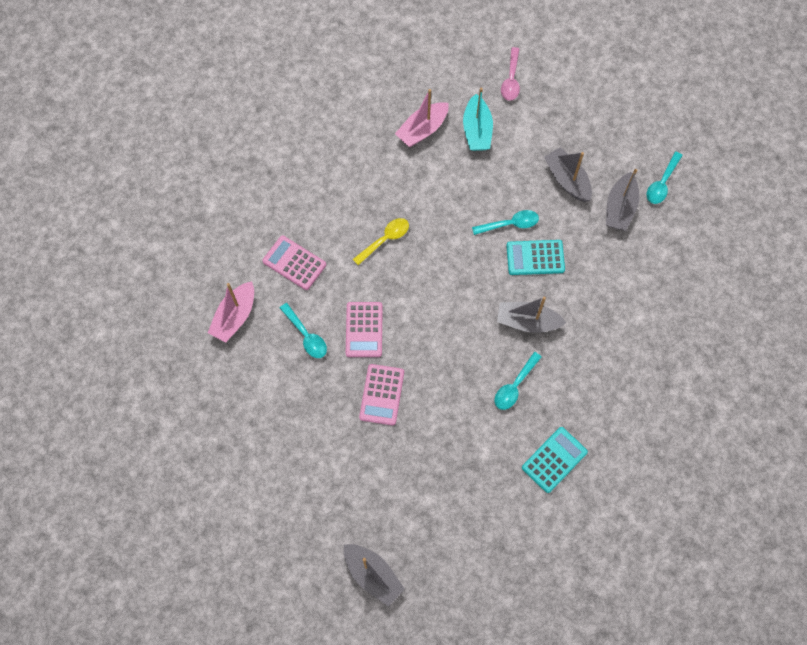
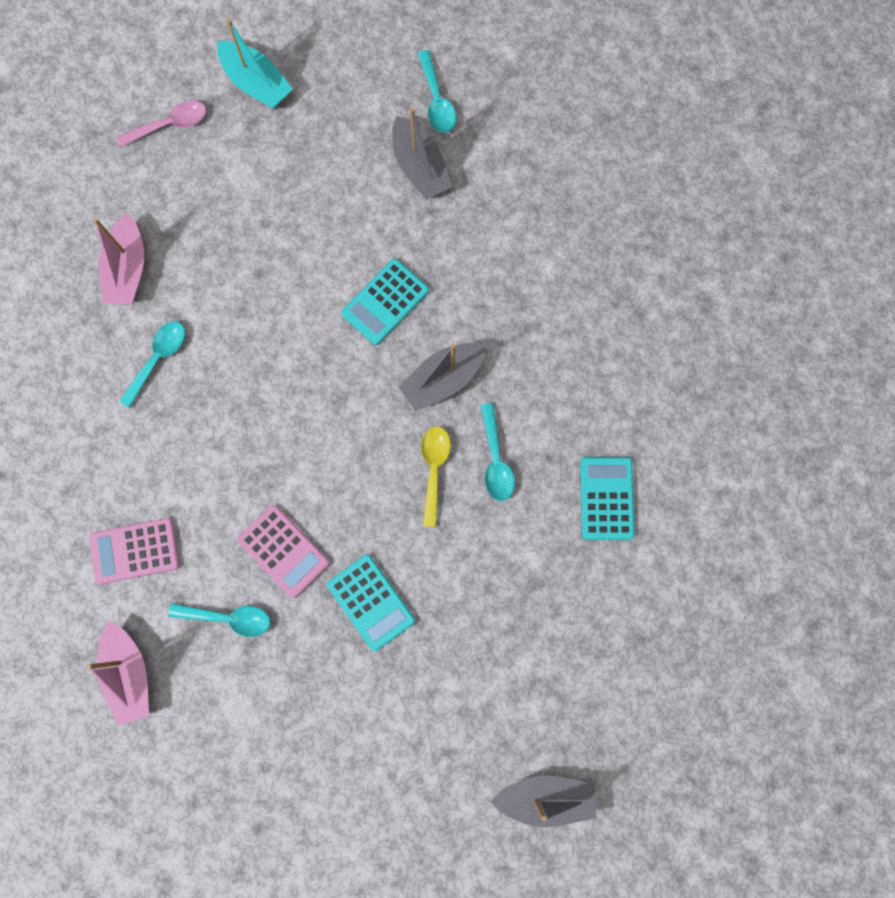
camera: 45 degrees left, 10 degrees up
yellow spoon [353,218,409,265] -> yellow spoon moved to [421,426,451,527]
pink calculator [359,364,404,426] -> turquoise calculator [327,554,415,651]
turquoise boat [463,87,493,151] -> turquoise boat moved to [217,19,293,109]
turquoise spoon [472,210,539,235] -> turquoise spoon moved to [119,321,185,408]
pink spoon [501,47,520,101] -> pink spoon turned 75 degrees counterclockwise [116,100,206,147]
grey boat [544,147,592,202] -> none

